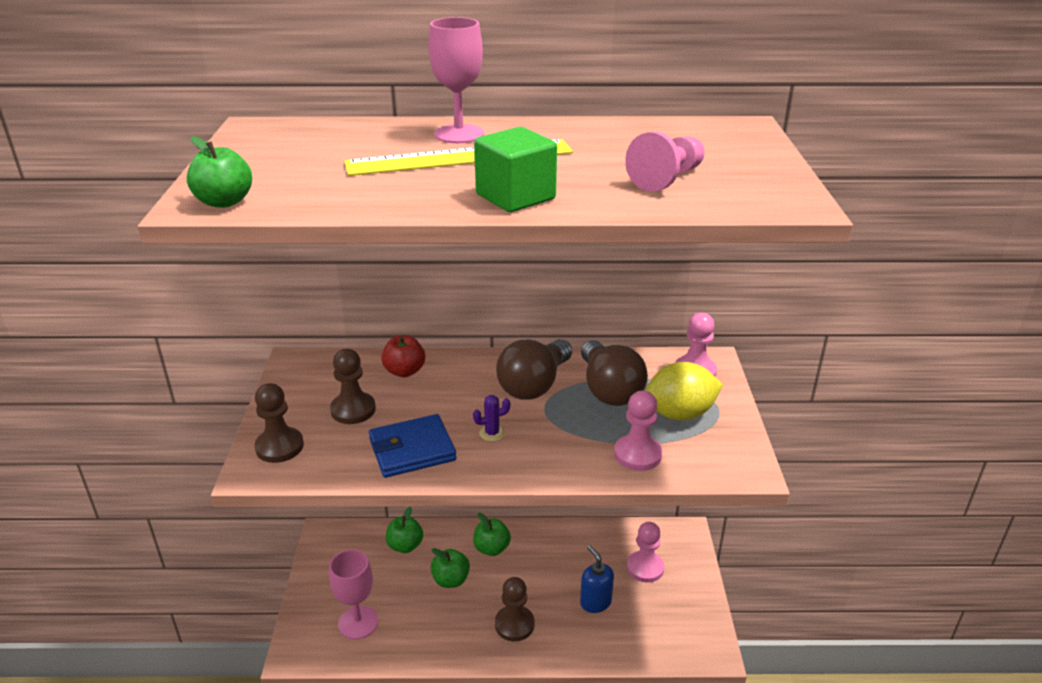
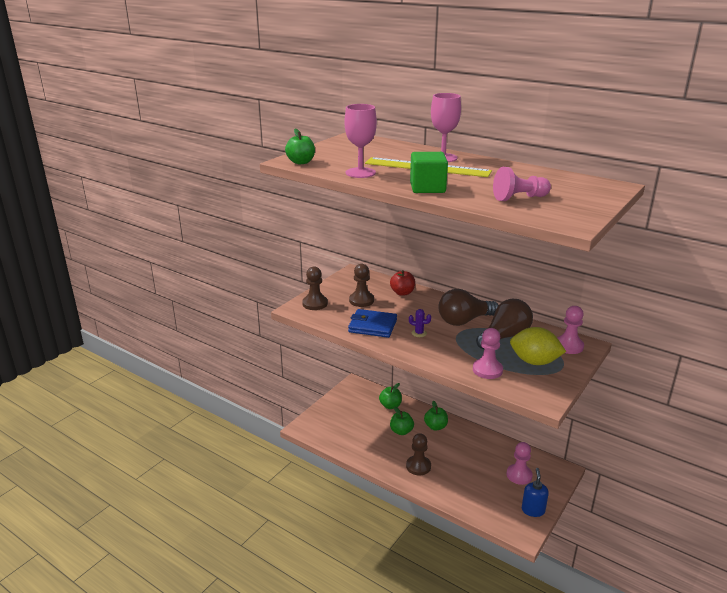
camera: 35 degrees right, 5 degrees down
pink goblet [329,549,378,639] -> pink goblet moved to [344,104,377,178]
blue soap dispenser [580,545,614,613] -> blue soap dispenser moved to [522,468,549,517]
brown light bulb [581,340,648,406] -> brown light bulb turned 150 degrees counterclockwise [476,299,533,349]

